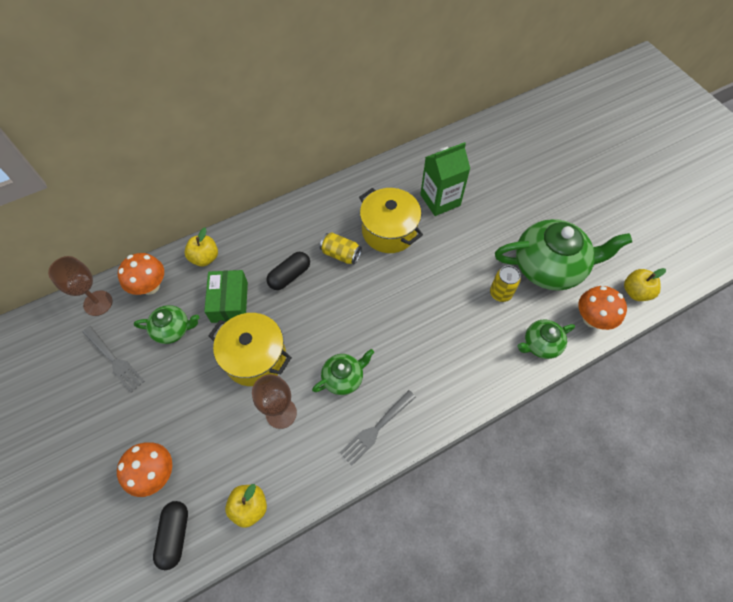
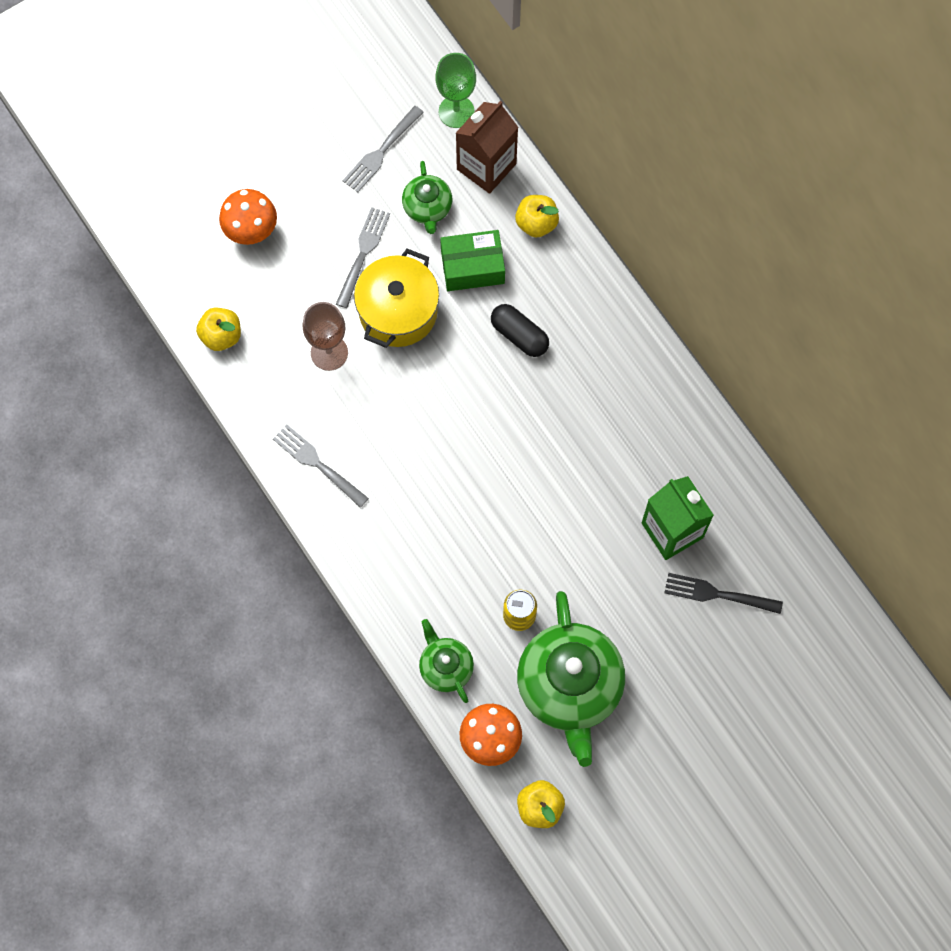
camera: 85 degrees right, 10 degrees up
brown goblet [48,256,113,316] -> green goblet [435,53,476,128]
orange mushroom [118,253,164,295] -> brown carton [456,101,518,194]
black capsule [153,501,188,570] -> none
green teapot [312,349,374,395] -> none
yellow can [320,232,362,264] -> none
yellow pot [359,188,423,253] -> none
none -> grey fork [336,207,390,308]
none -> black fork [664,573,783,614]

